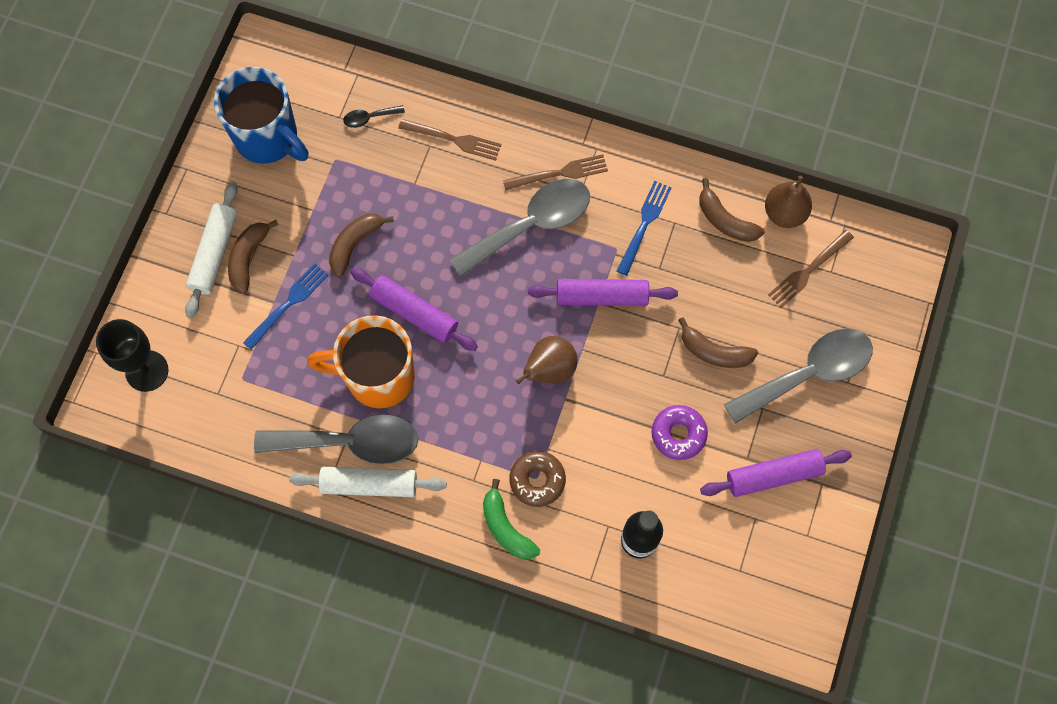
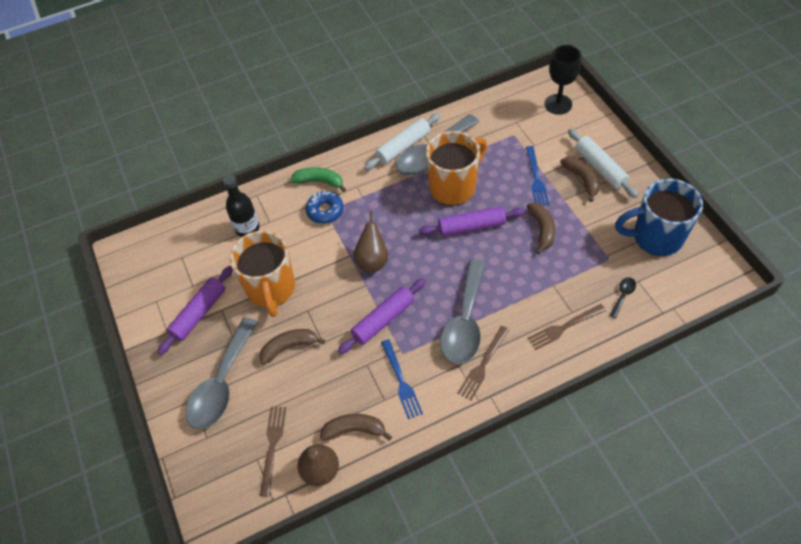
camera: 140 degrees right, 15 degrees down
brown donut [509,451,566,507] -> blue donut [305,190,344,224]
purple donut [652,405,708,460] -> orange mug [230,231,295,317]

